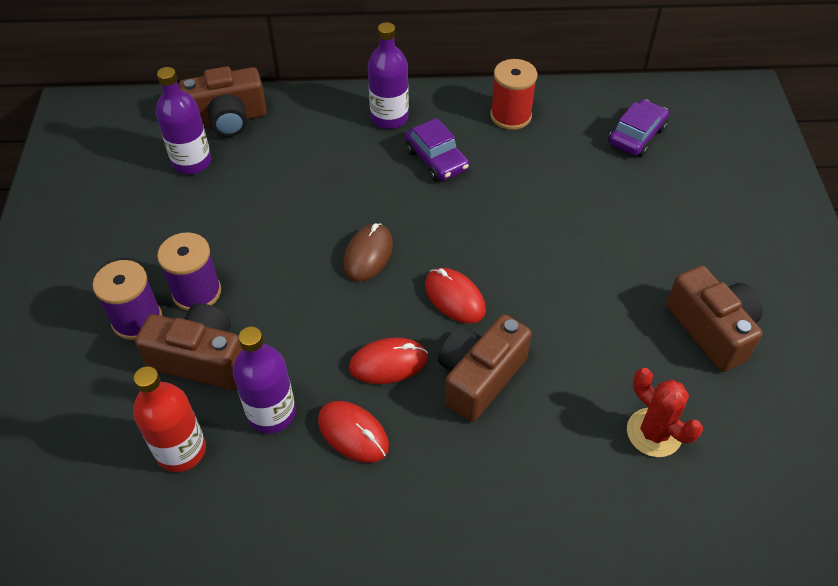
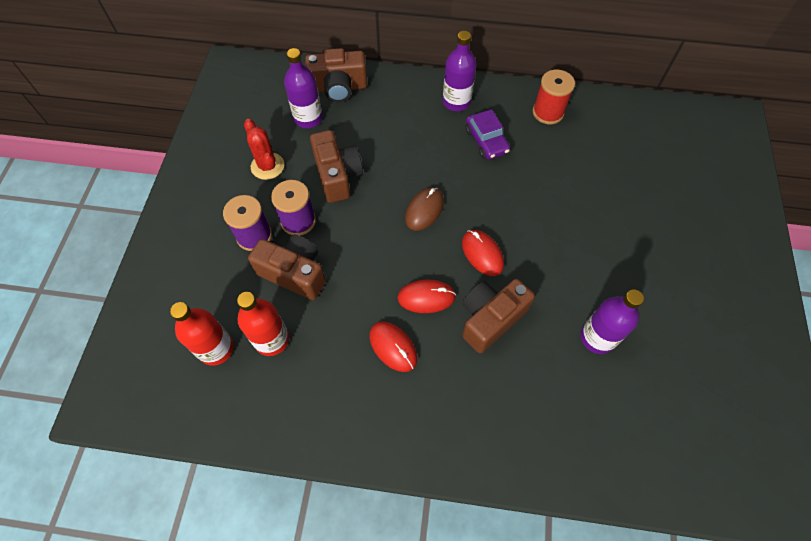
camera: 10 degrees right, 10 degrees up
purple bottle [233,327,296,434] -> purple bottle moved to [580,289,644,354]
purple car [608,99,669,157] -> none
red cactus [627,368,703,457] -> red cactus moved to [244,119,284,180]
brown camera [666,265,763,372] -> brown camera moved to [310,130,363,203]
none -> red bottle [170,302,234,366]

